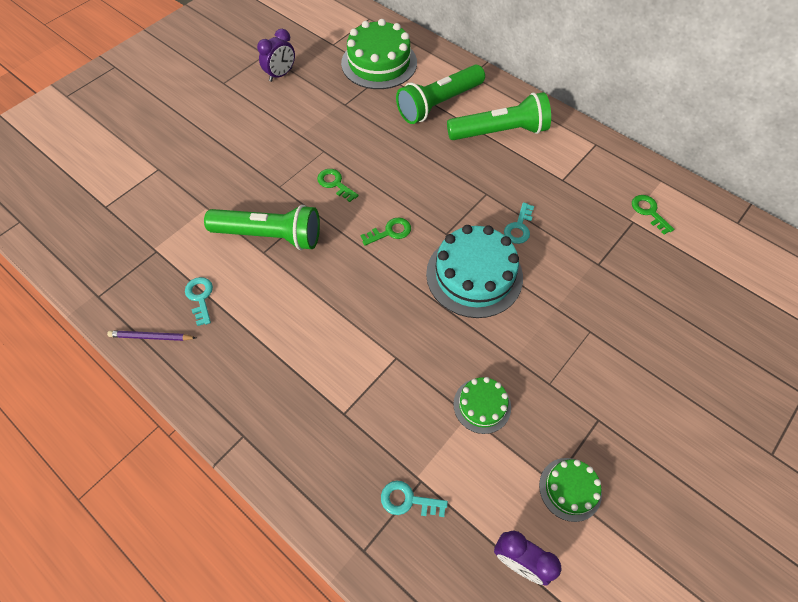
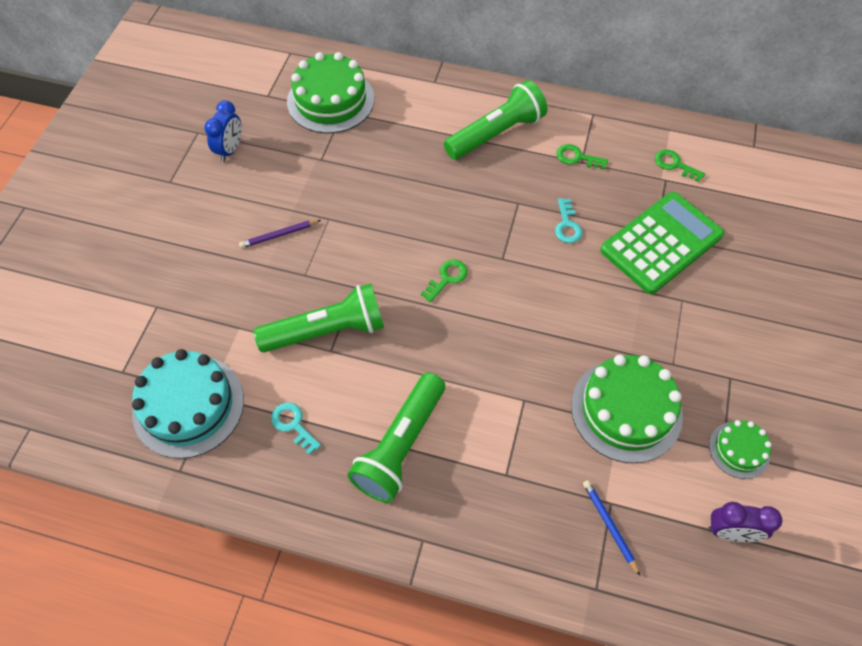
camera: 25 degrees left, 0 degrees up
purple pencil [107,330,196,341] -> purple pencil moved to [239,220,321,248]
purple clock [257,29,295,82] -> blue clock [204,100,242,162]
green key [317,169,358,202] -> green key moved to [557,144,608,170]
turquoise key [381,481,448,517] -> blue pencil [583,480,640,576]
green flashlight [396,65,485,124] -> green flashlight moved to [347,373,445,503]
turquoise cake [426,225,523,318] -> turquoise cake moved to [132,349,244,459]
green cake [453,377,511,434] -> green cake [571,355,683,463], size x1.89
none -> green calculator [600,192,724,294]

